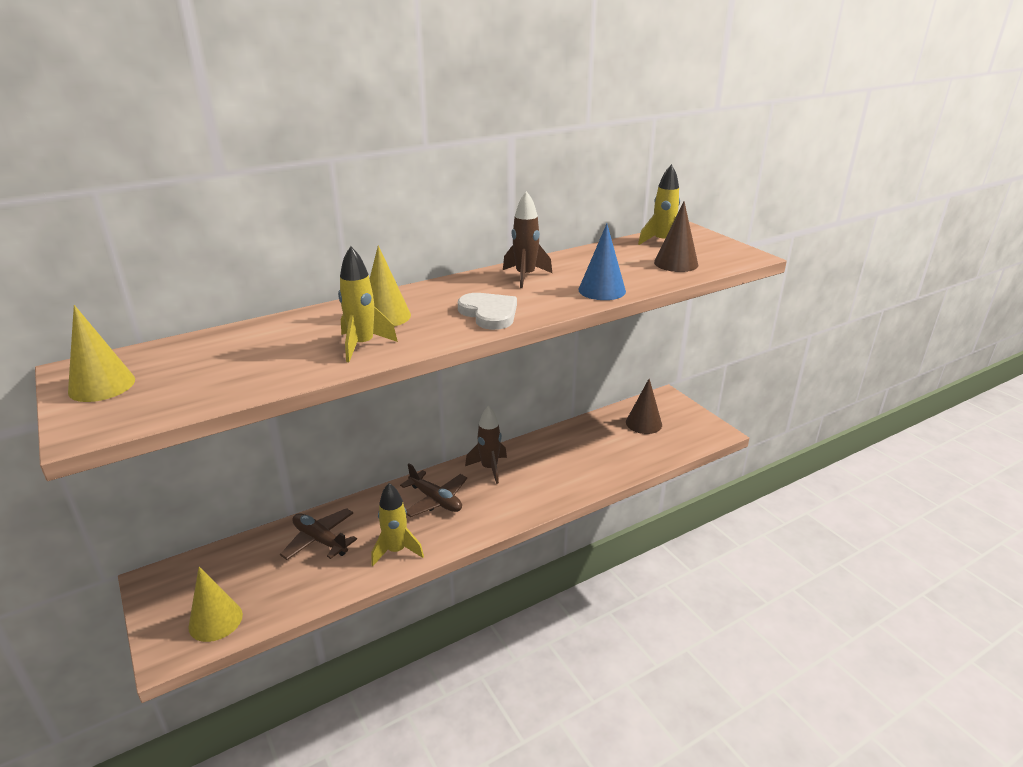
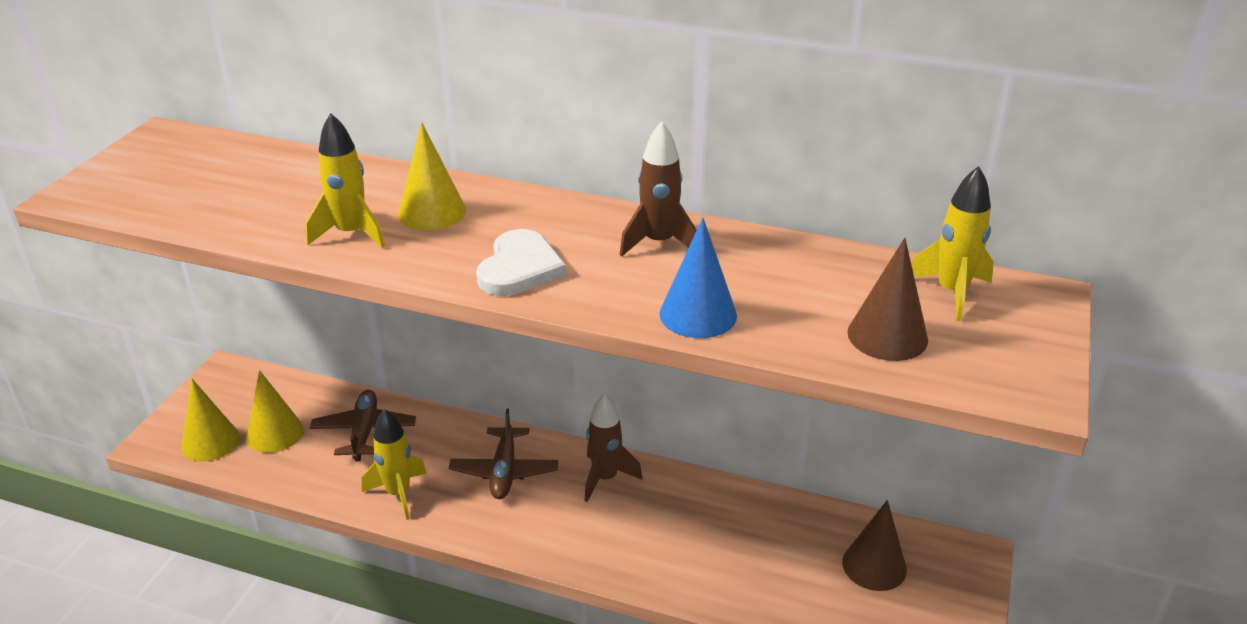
camera: 50 degrees right, 5 degrees up
yellow cone [68,305,135,402] -> yellow cone moved to [246,370,304,453]

